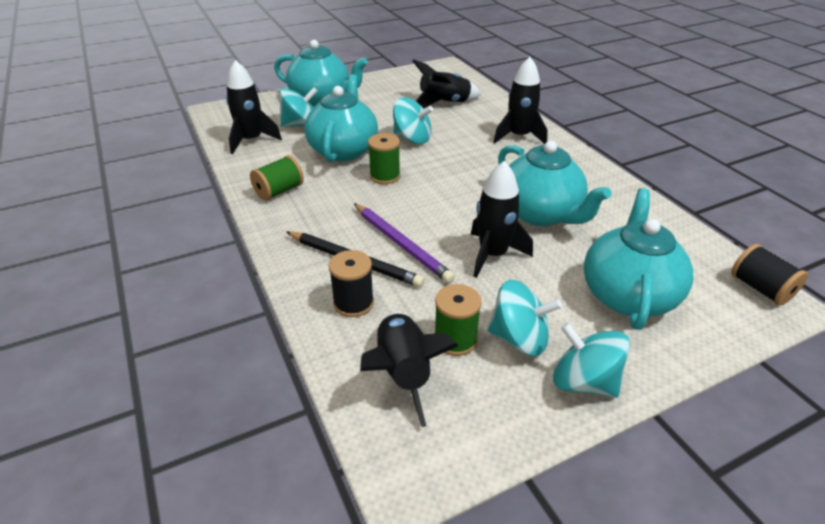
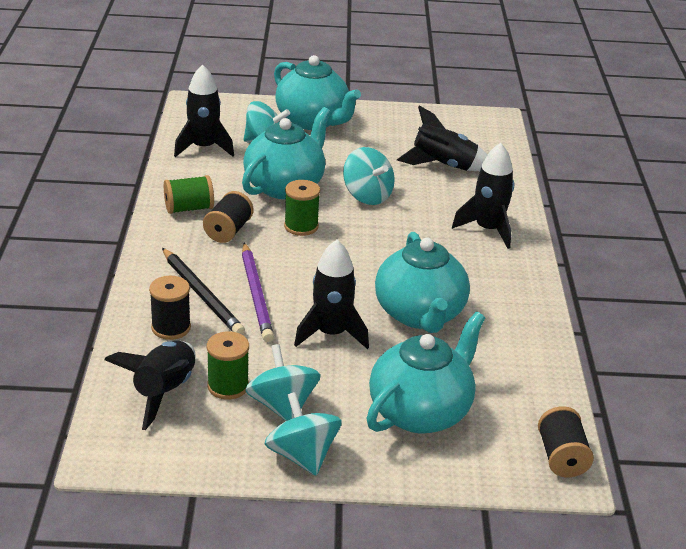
camera: 25 degrees right, 5 degrees down
turquoise spinning top [488,280,562,356] -> turquoise spinning top turned 150 degrees counterclockwise [245,344,321,421]
none -> black spool [203,191,253,243]

